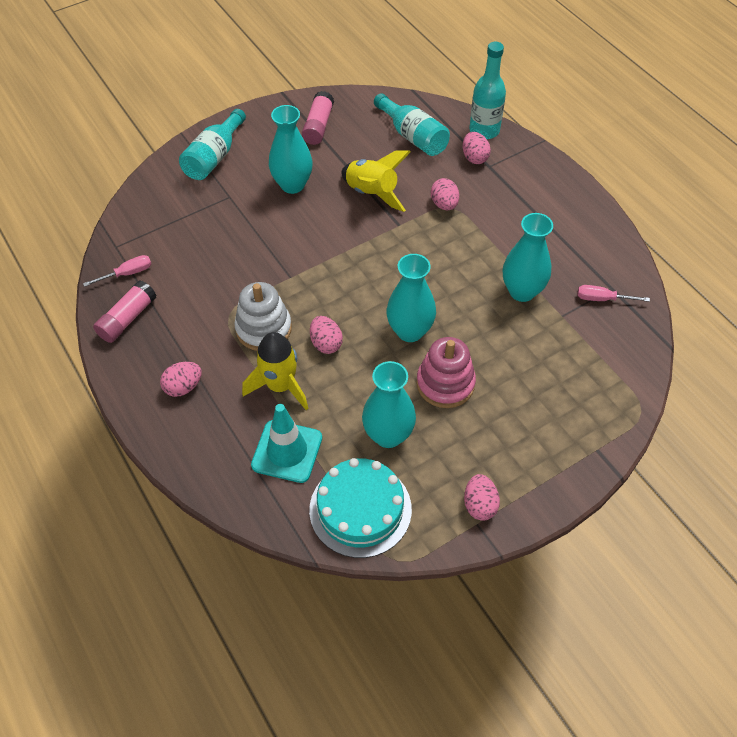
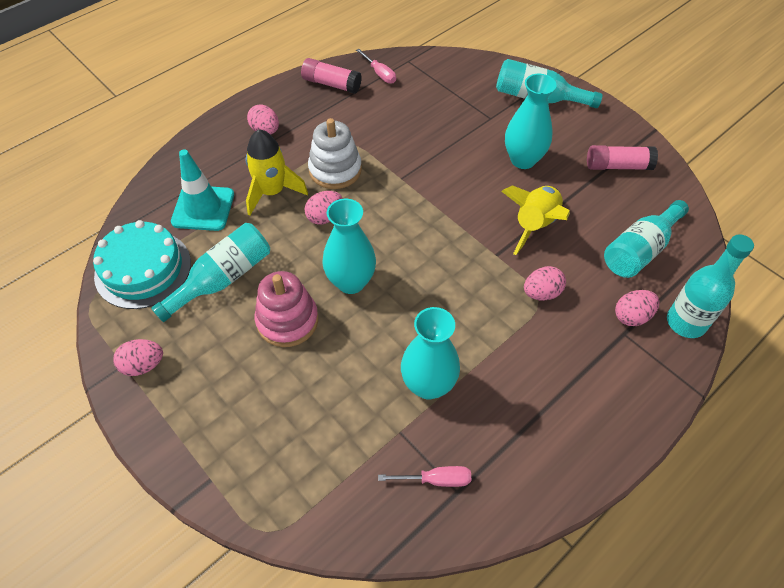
camera: 80 degrees right, 0 degrees up
turquoise vase [362,361,416,448] -> turquoise bottle [151,223,270,322]
pink screwdriver [577,285,650,302] -> pink screwdriver turned 90 degrees clockwise [378,466,471,487]

